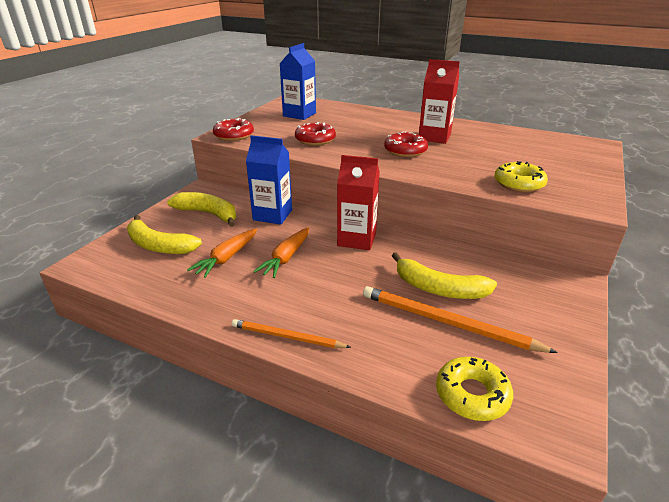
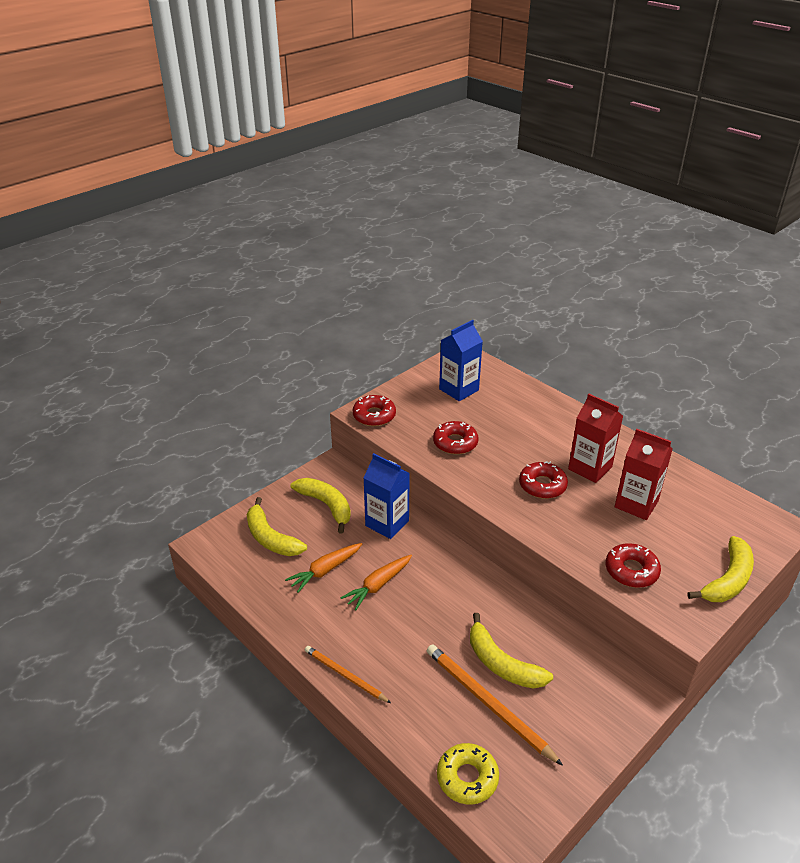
camera: 20 degrees right, 5 degrees up
red carton [337,155,380,250] -> red carton moved to [615,429,673,520]
yellow donut [495,161,548,192] -> red donut [605,543,661,588]
none -> yellow banana [687,536,754,602]

